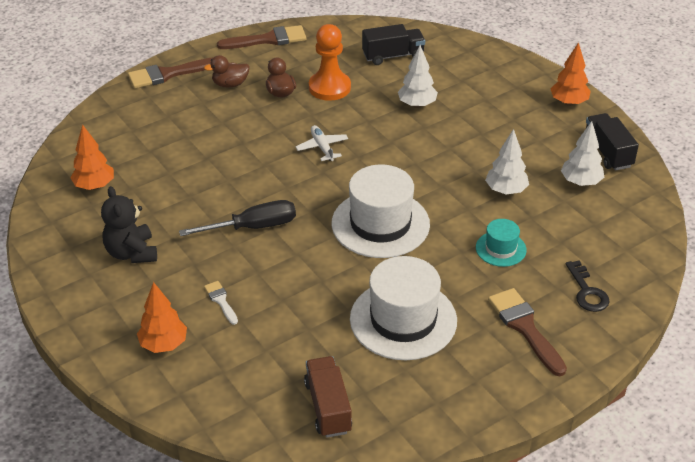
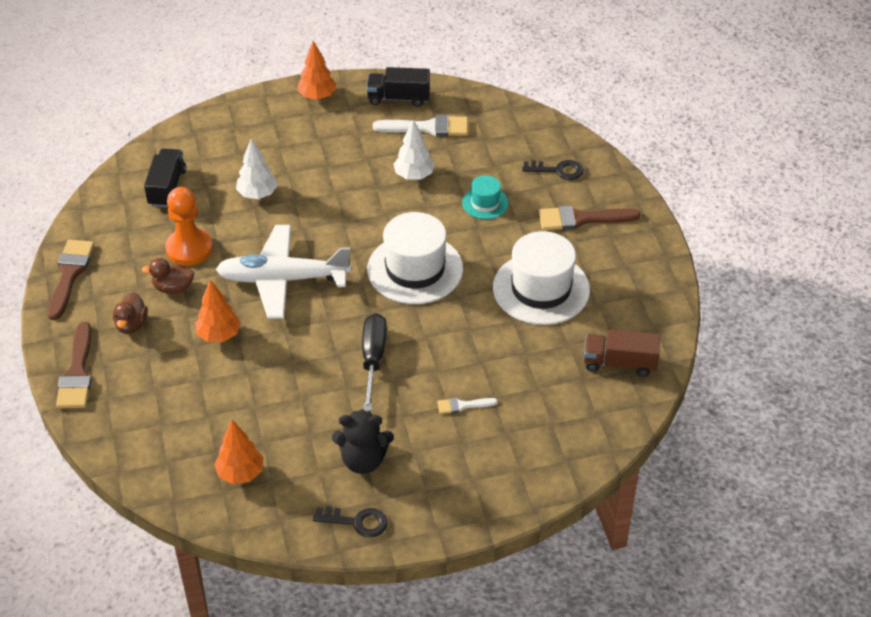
camera: 70 degrees left, 5 degrees up
orange tree [137,282,187,353] -> orange tree moved to [195,280,241,342]
white plane [295,125,348,161] -> white plane [216,225,352,319], size x2.23
white tree [561,121,604,186] -> white brush [373,115,468,137]
none -> black key [313,506,388,538]

